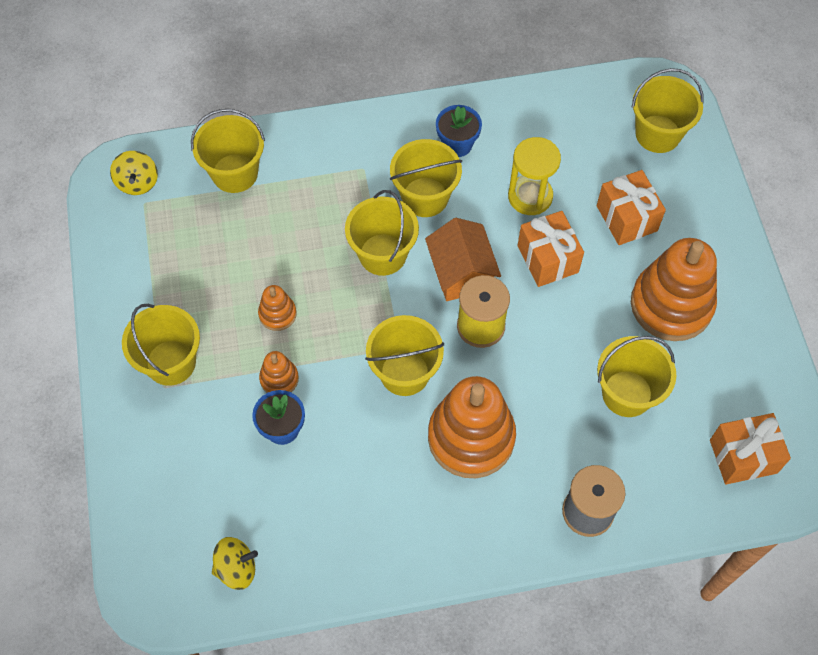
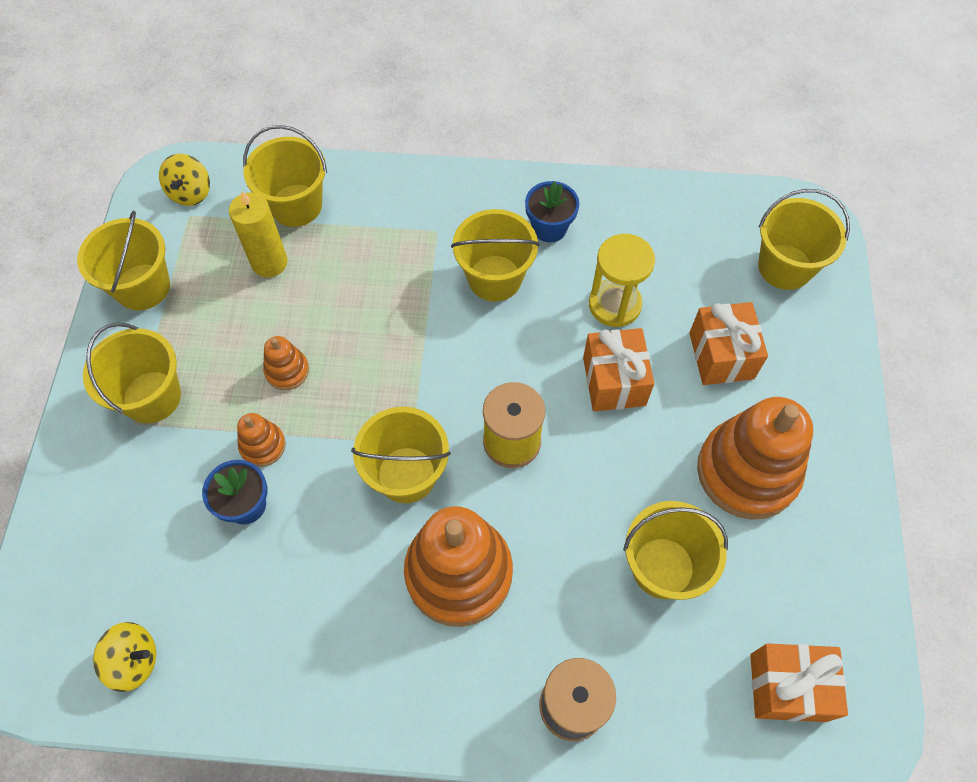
camera: 15 degrees right, 0 degrees up
yellow bucket [345,190,419,276] -> yellow bucket moved to [77,211,170,310]
orange house [425,218,501,301] -> none
none -> yellow candle [229,191,287,277]

